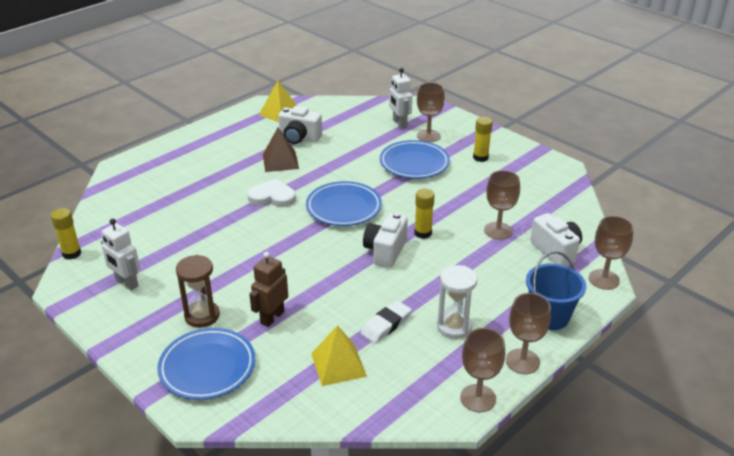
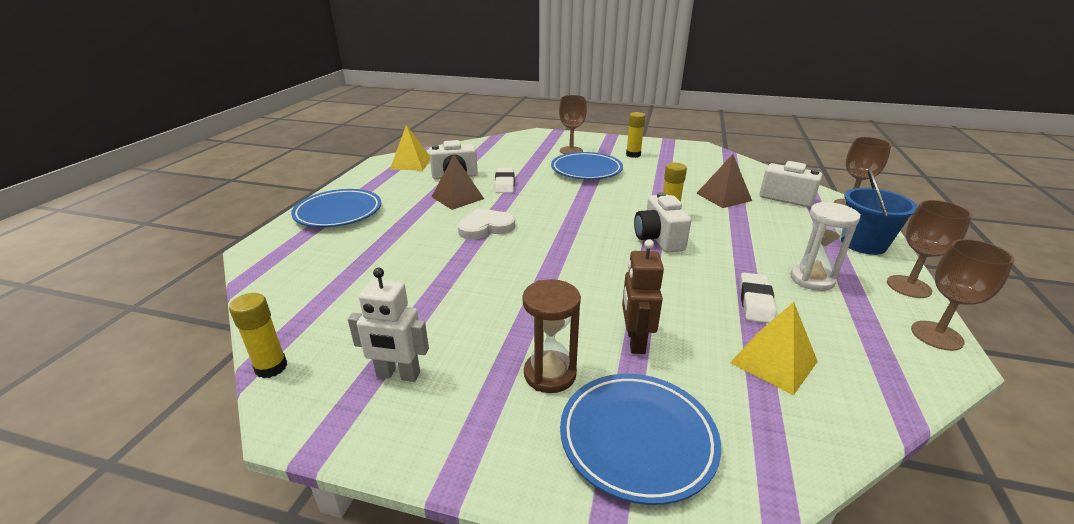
camera: 30 degrees left, 5 degrees down
blue plate [306,181,382,226] -> blue plate moved to [291,189,381,227]
white robot [389,68,412,128] -> none
brown goblet [484,170,520,240] -> brown pyramid [696,154,752,208]
none -> white eraser [495,168,514,193]

